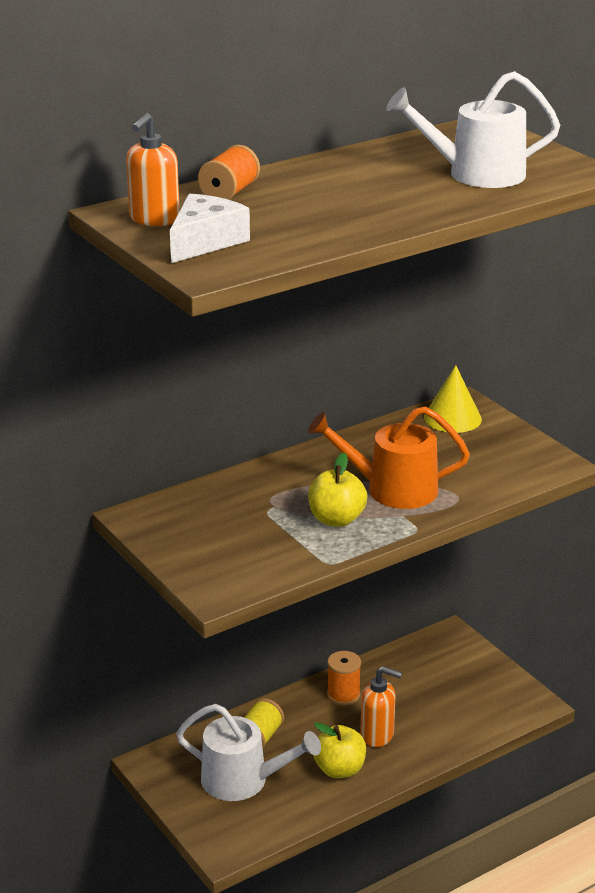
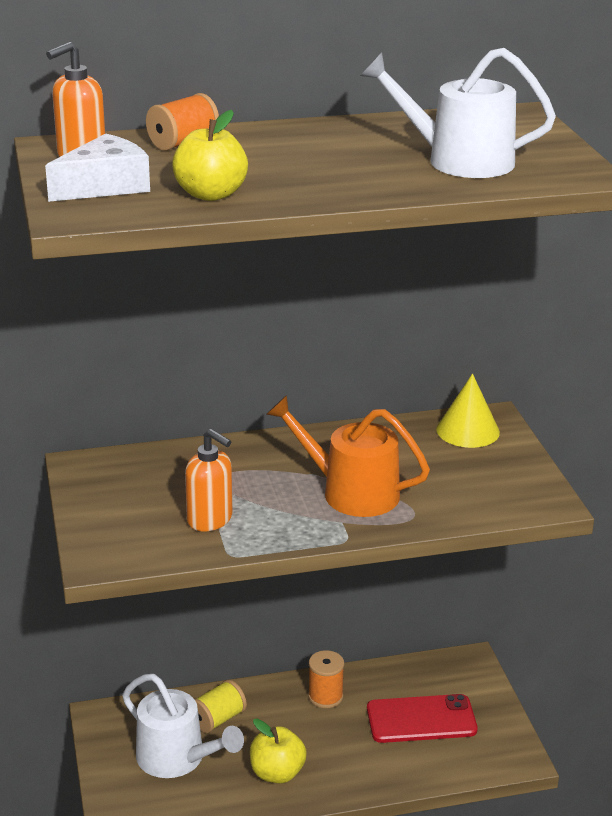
camera: 20 degrees right, 0 degrees up
yellow apple [308,453,368,527] -> yellow apple moved to [172,110,248,201]
orange soap dispenser [360,666,402,747] -> orange soap dispenser moved to [185,429,232,531]
none -> red phone [367,694,478,743]

